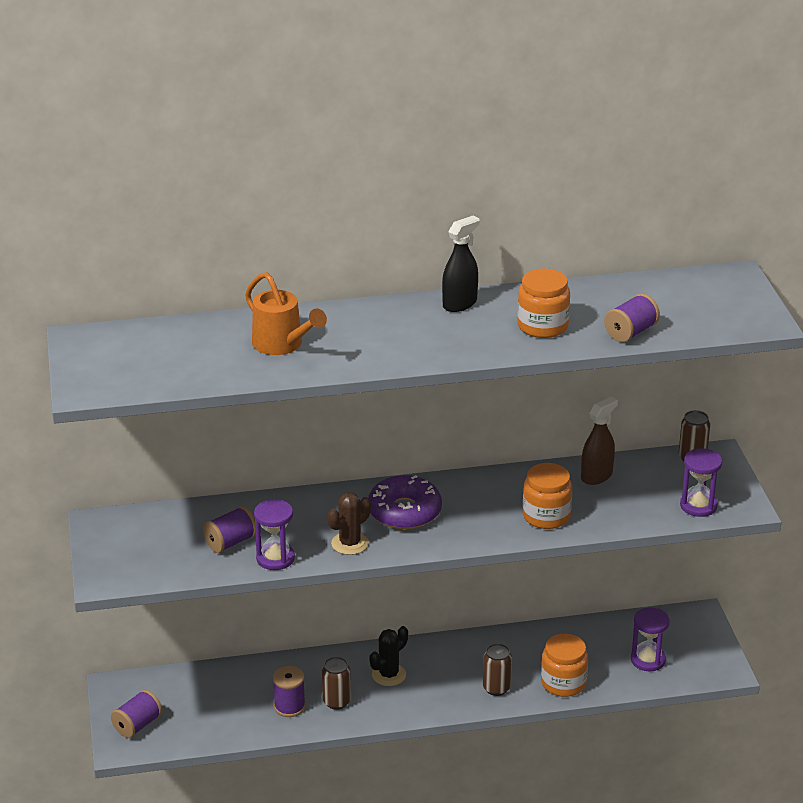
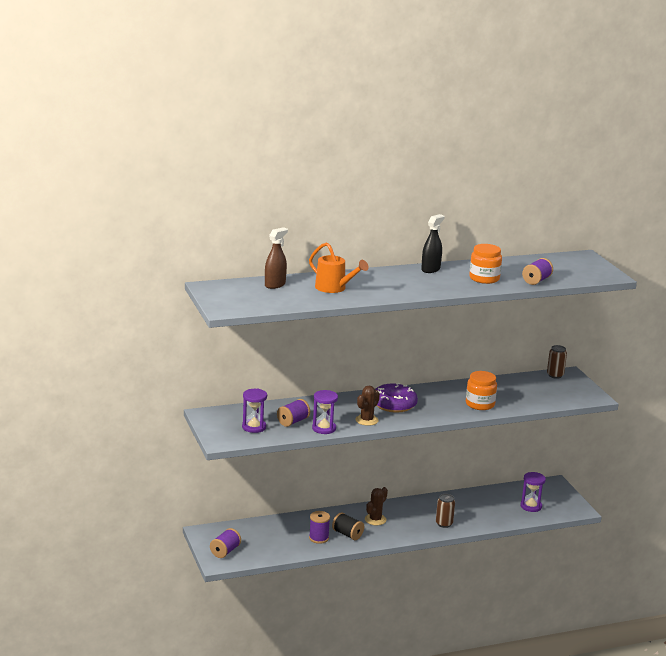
camera: 10 degrees left, 10 degrees down
brown can [322,657,351,710] -> black spool [332,512,364,540]
black cactus [369,626,408,686] -> brown cactus [365,487,388,525]
orange jar [541,634,588,697] -> none
brown spray bottle [581,397,618,485] -> brown spray bottle moved to [265,227,288,289]
purple hourglass [680,448,722,517] -> purple hourglass moved to [242,389,267,433]

